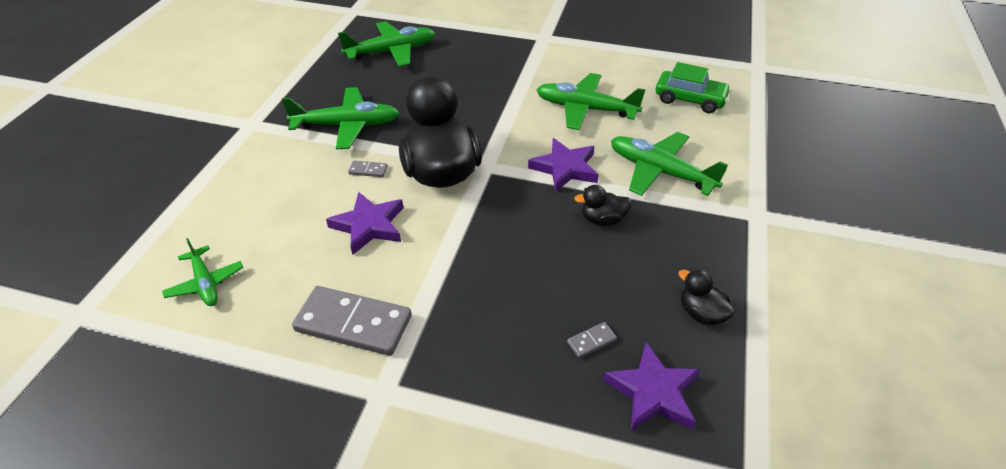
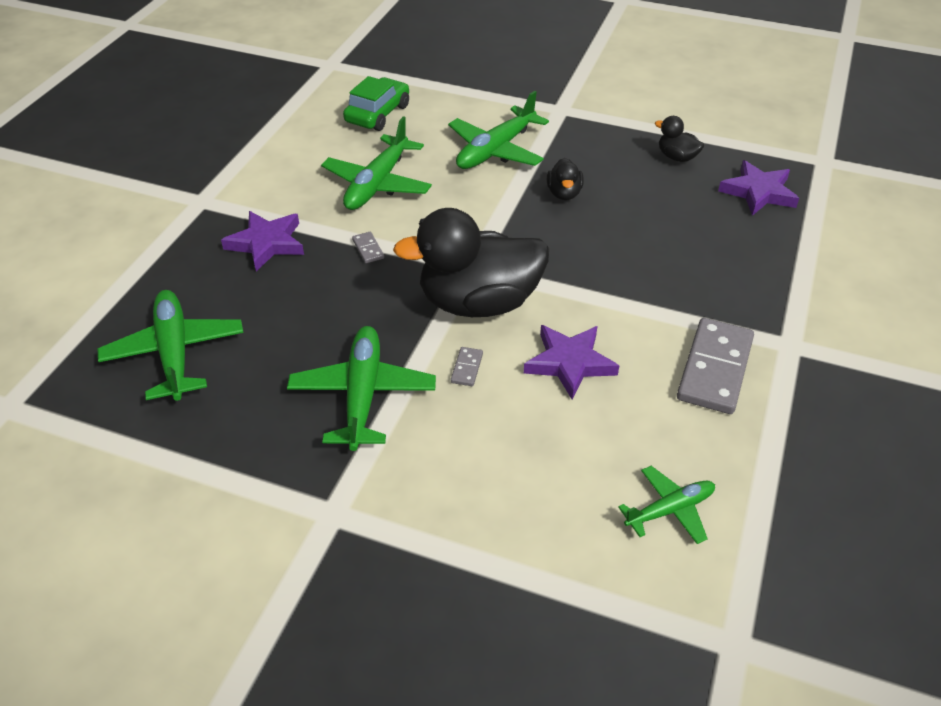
camera: 85 degrees left, 0 degrees up
purple star [528,138,599,192] -> purple star moved to [221,211,304,271]
grey domino [567,322,617,358] -> grey domino moved to [352,232,384,263]
black duck [678,269,735,325] -> black duck turned 75 degrees clockwise [655,116,704,162]

